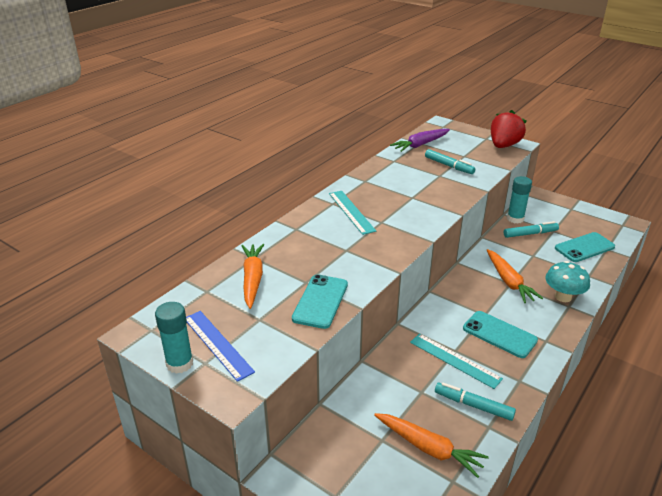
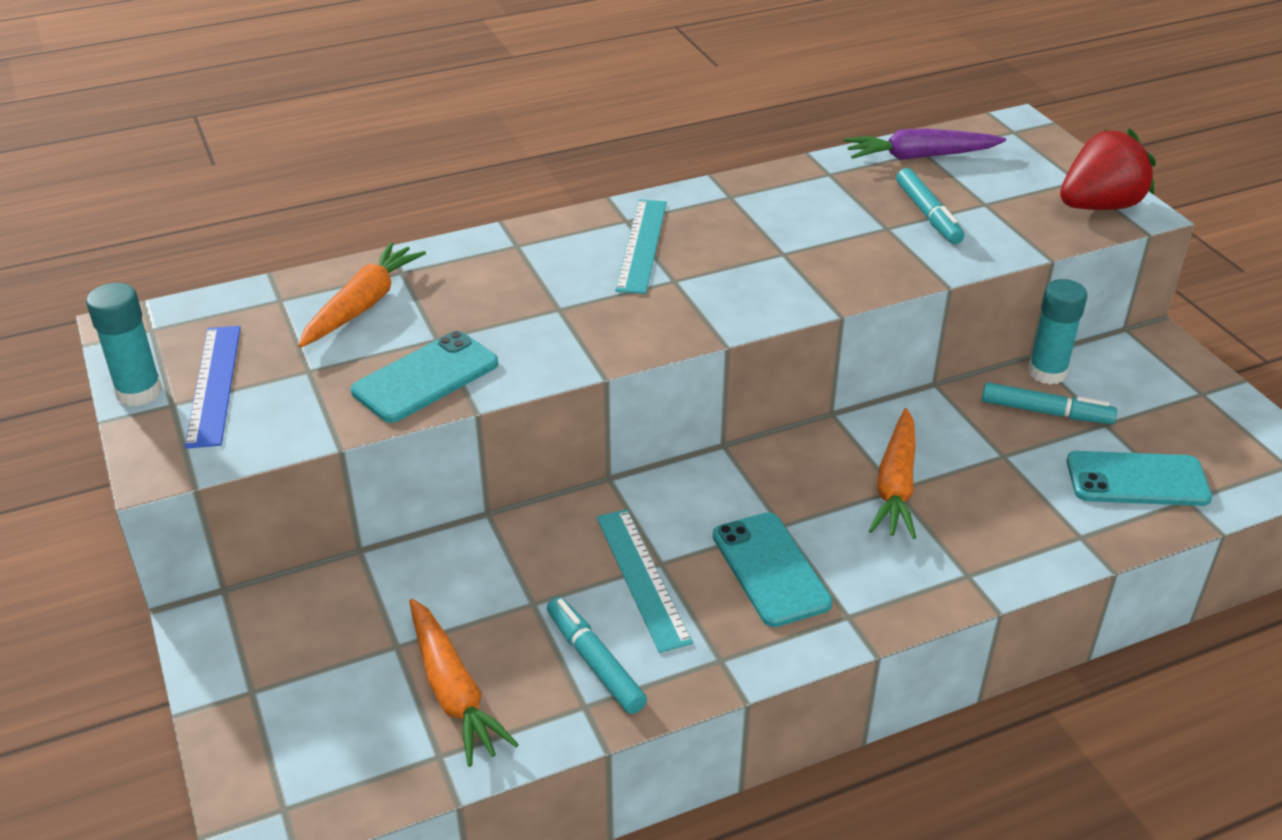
camera: 30 degrees right, 5 degrees up
turquoise mushroom [545,261,590,302] -> none

